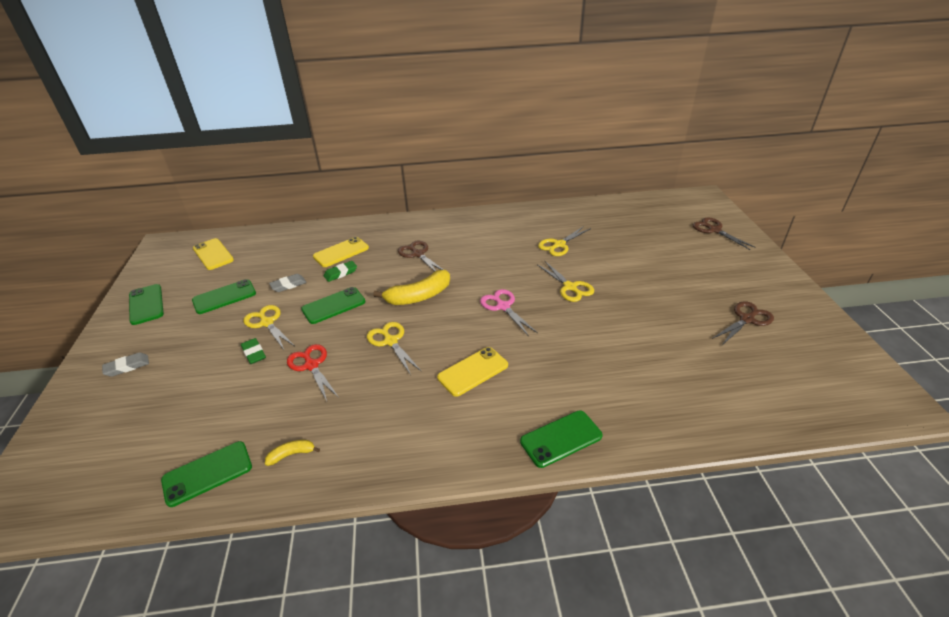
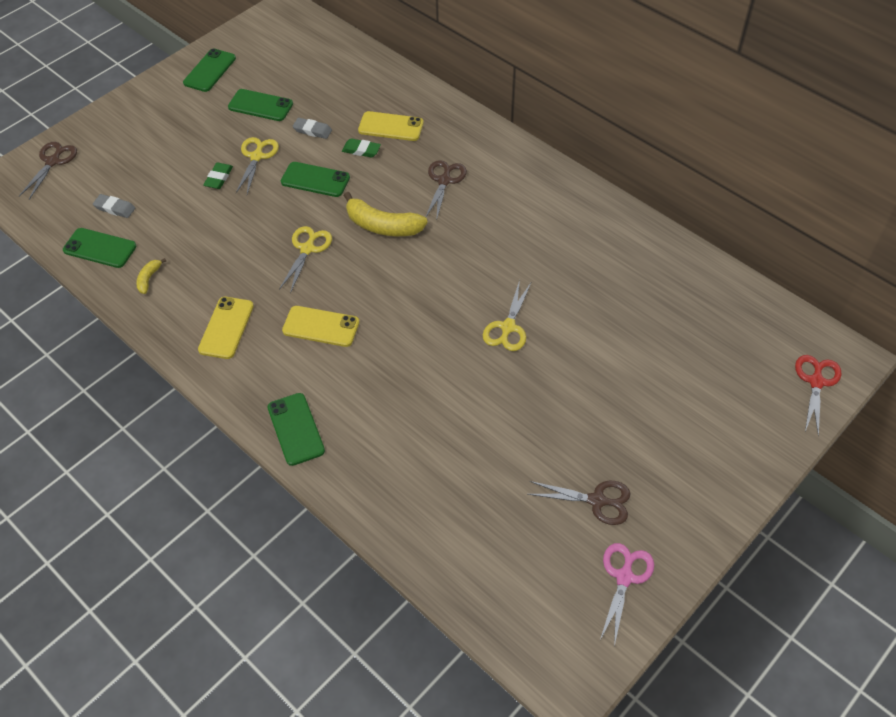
camera: 50 degrees right, 15 degrees up
grey eraser [102,352,149,377] -> grey eraser moved to [93,194,135,218]
yellow phone [193,238,234,270] -> yellow phone moved to [198,297,254,359]
yellow banana [265,440,320,466] -> yellow banana turned 105 degrees counterclockwise [136,258,166,294]
red scissors [287,344,339,401] -> red scissors moved to [795,355,841,437]
pink scissors [480,289,538,336] -> pink scissors moved to [600,543,654,647]
green phone [520,410,603,468] -> green phone turned 45 degrees clockwise [267,393,325,466]
yellow scissors [538,226,591,256] -> none
brown scissors [693,217,756,250] -> brown scissors moved to [19,142,77,200]

